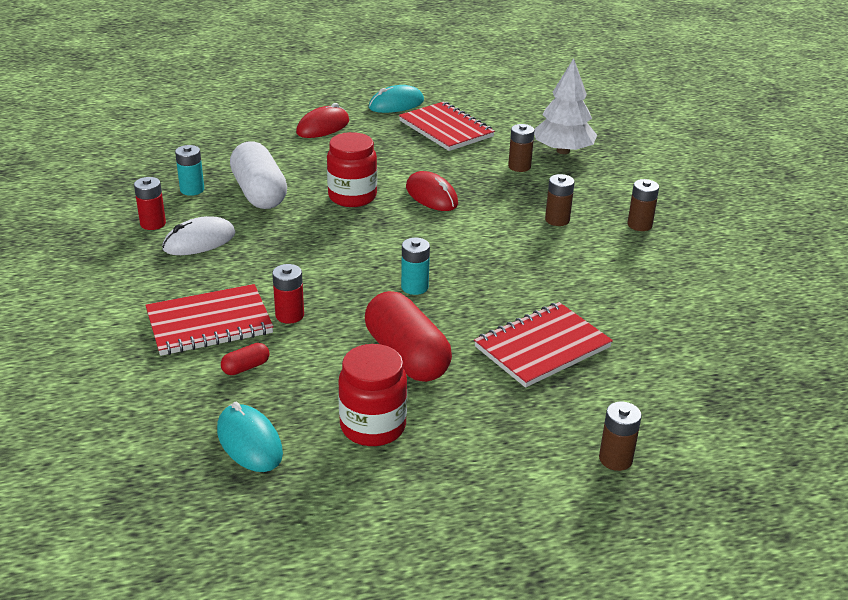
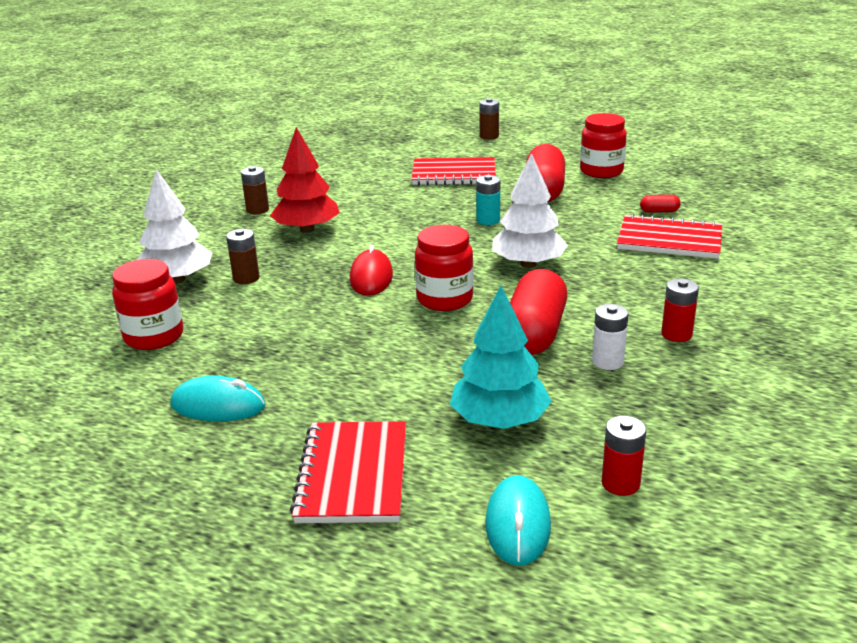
camera: 140 degrees left, 5 degrees down
white mouse [162,216,236,255] -> none
turquoise battery [175,145,204,196] -> white battery [592,304,629,370]
turquoise mouse [217,402,283,472] -> turquoise mouse moved to [485,475,551,566]
white capsule [230,142,287,209] -> red capsule [510,269,567,355]
red battery [272,264,304,324] -> red battery moved to [602,416,646,496]
red mouse [296,103,349,138] -> none
red notebook [399,102,495,151] -> red notebook moved to [290,421,406,523]
brown battery [545,174,575,226] -> red tree [270,127,340,233]
none -> red jar [112,259,183,350]
none -> turquoise tree [450,286,552,429]
none -> white tree [492,153,568,268]

